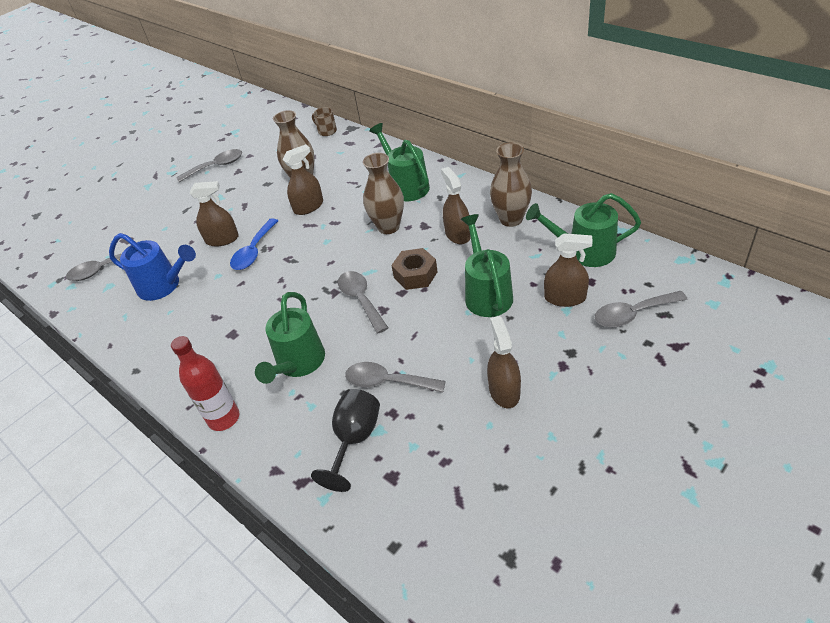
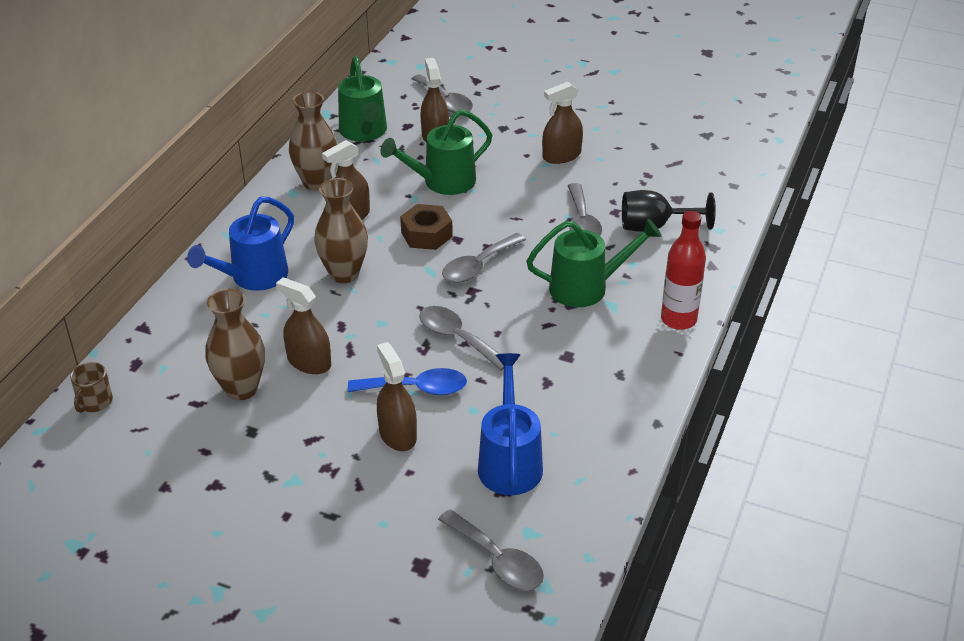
camera: 115 degrees left, 5 degrees down
grey spoon [176,149,242,182] -> grey spoon moved to [419,306,504,370]
green watering can [369,123,430,201] -> blue watering can [187,197,294,291]

